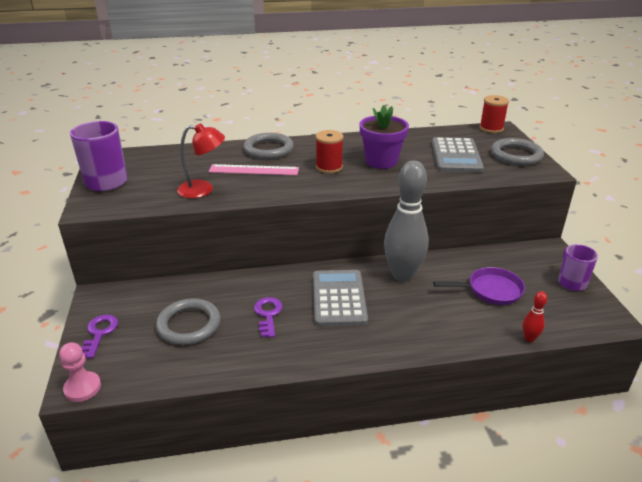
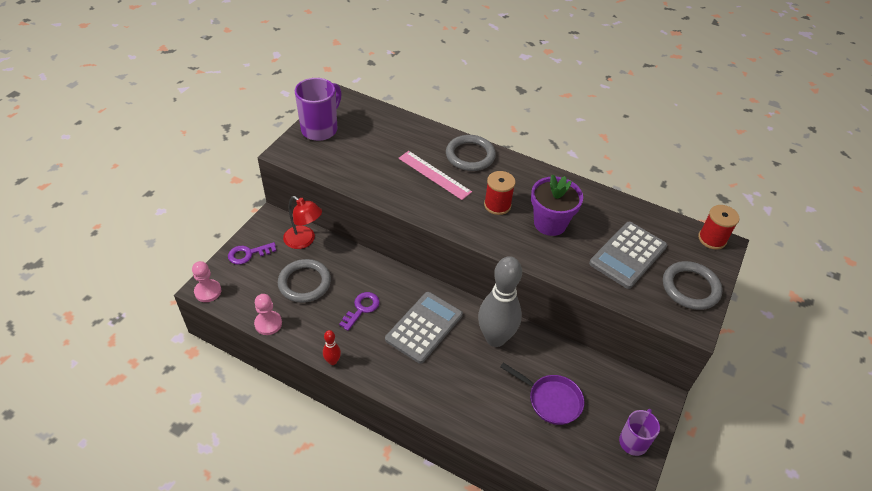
camera: 35 degrees right, 15 degrees up
purple key [81,314,118,358] -> purple key turned 150 degrees counterclockwise [228,242,276,265]
red lamp [177,123,225,198] -> red lamp moved to [283,196,322,249]
red bowling pin [522,291,547,342] -> red bowling pin moved to [323,330,341,365]
none -> pink pawn [254,294,282,335]

